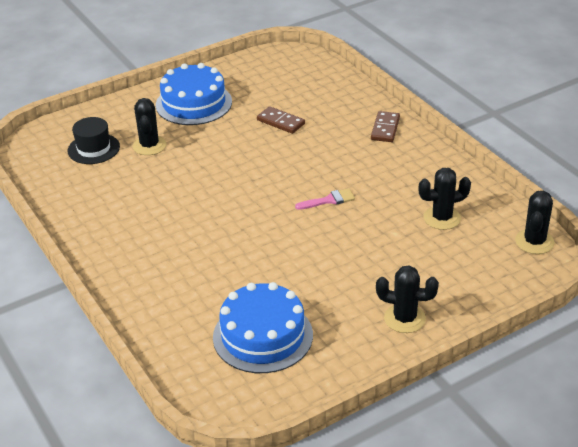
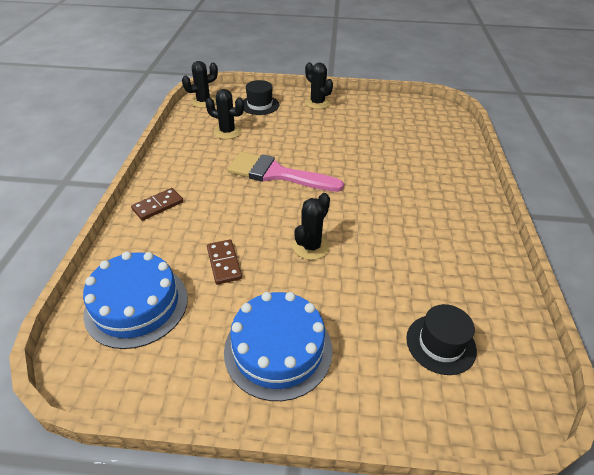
camera: 145 degrees left, 5 degrees up
black cactus [133,98,167,155] -> black cactus moved to [293,193,330,260]
blue cake [213,282,313,373] -> blue cake moved to [83,251,188,349]
pink brush [295,188,355,210] -> pink brush [227,152,344,192], size x2.25
none -> black hat [243,80,279,115]

